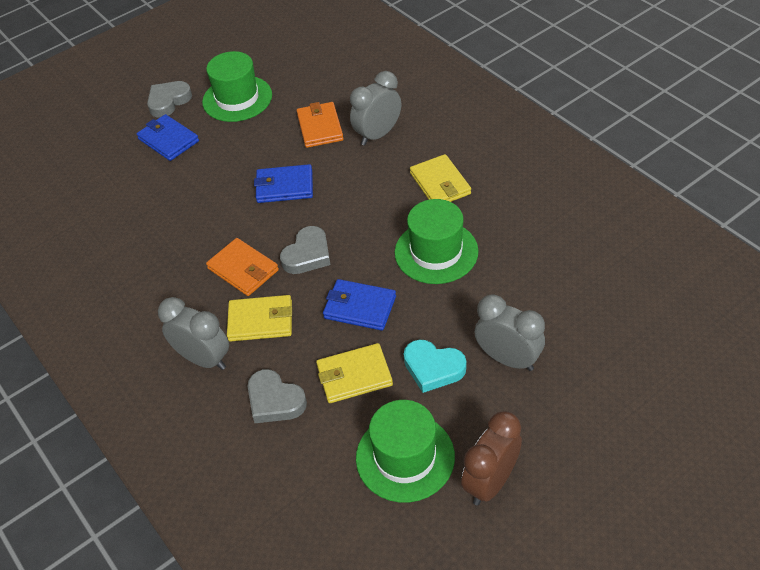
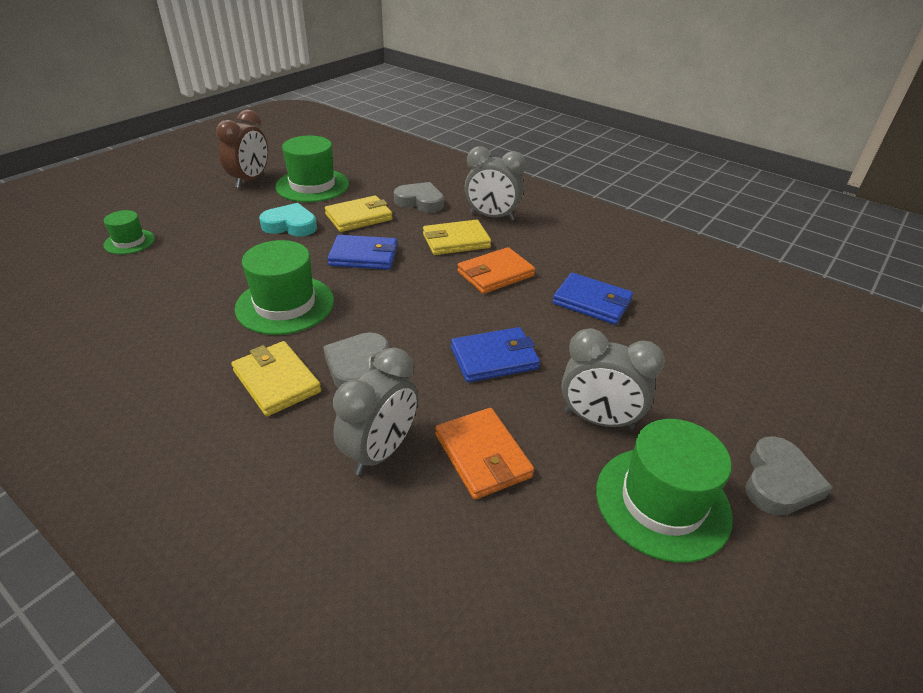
camera: 160 degrees right, 10 degrees down
blue wallet [137,114,199,161] -> blue wallet moved to [552,273,633,325]
orange wallet [206,238,279,296] -> orange wallet turned 60 degrees counterclockwise [457,247,535,294]
grey heart [280,226,330,274] -> grey heart moved to [323,332,389,388]
grey clock [474,294,545,371] -> grey clock moved to [561,328,665,430]
none -> green hat [104,210,155,254]

